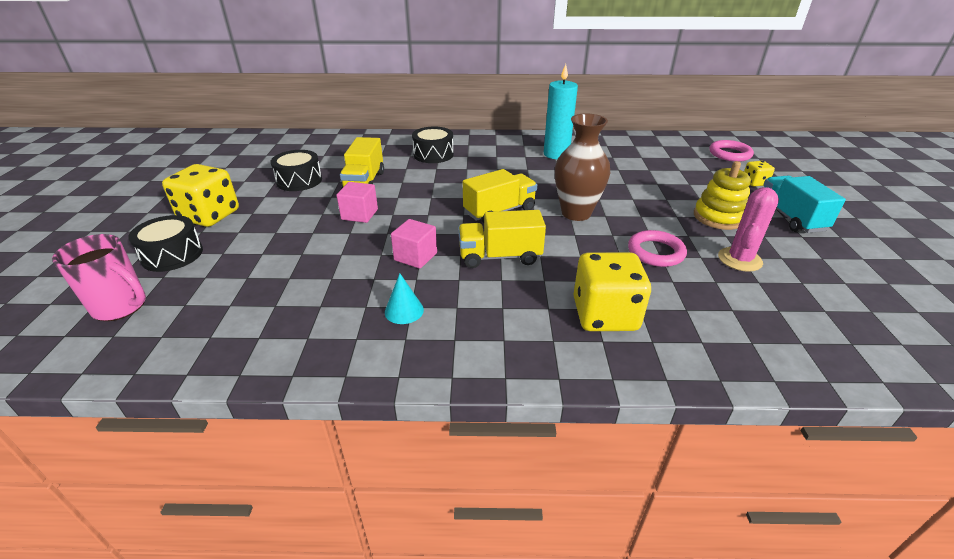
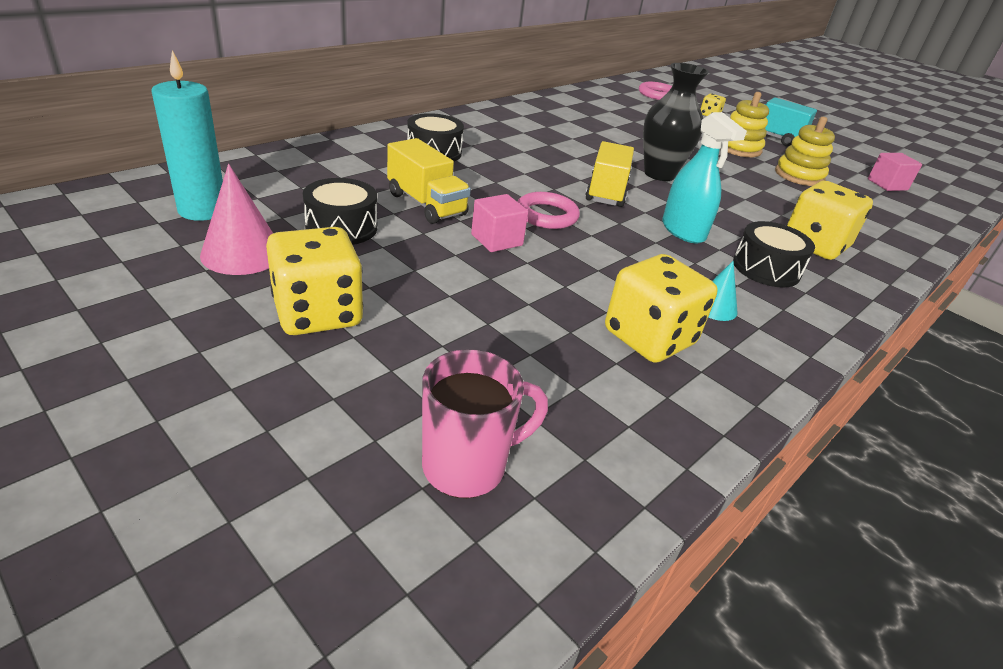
camera: 50 degrees left, 0 degrees up
black drum [128,215,203,272] -> black drum moved to [733,221,815,288]
pink cube [391,219,437,269] -> pink cube moved to [868,153,922,191]
yellow truck [458,210,546,268] -> turquoise spray bottle [662,112,747,244]
turquoise candle [544,64,578,159] -> turquoise candle moved to [151,50,223,221]
brown vase [555,113,610,221] -> black vase [643,63,709,181]
pink ring [628,230,687,267] -> pink ring moved to [518,192,580,229]
pink cactus [718,187,779,272] -> yellow stacking toy [775,117,835,186]
none -> pink cone [200,164,273,275]
none -> yellow dice [605,254,718,363]

